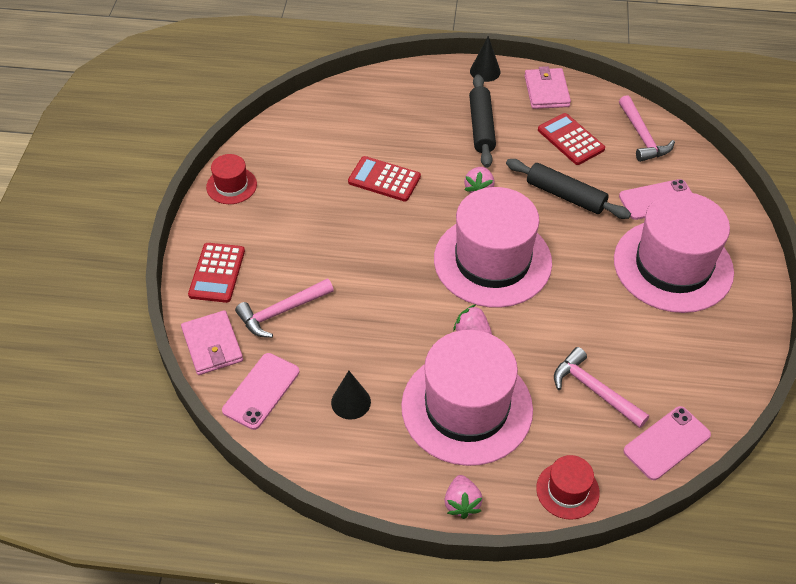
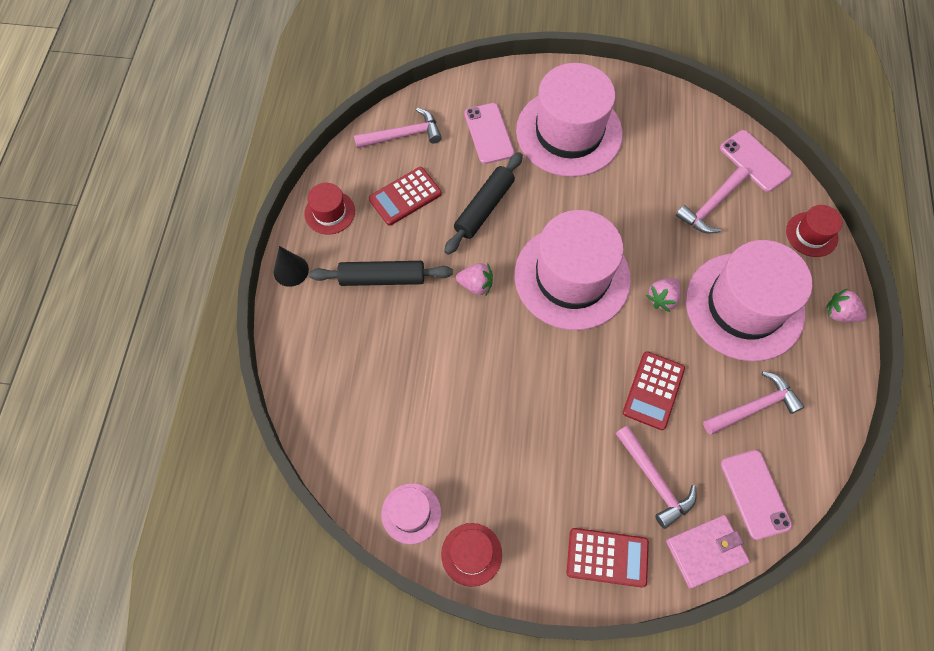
camera: 90 degrees left, 15 degrees up
pink phone [222,353,299,430] -> pink phone turned 45 degrees clockwise [721,450,792,540]
black cone [331,371,371,420] -> pink hammer [703,371,804,435]
red calculator [348,156,421,201] -> red calculator moved to [623,351,685,430]
pink strawberry [444,475,483,519] -> pink strawberry turned 150 degrees counterclockwise [826,288,867,322]
pink wallet [524,66,571,109] -> red hat [304,183,355,234]
none -> pink hat [381,483,441,544]

